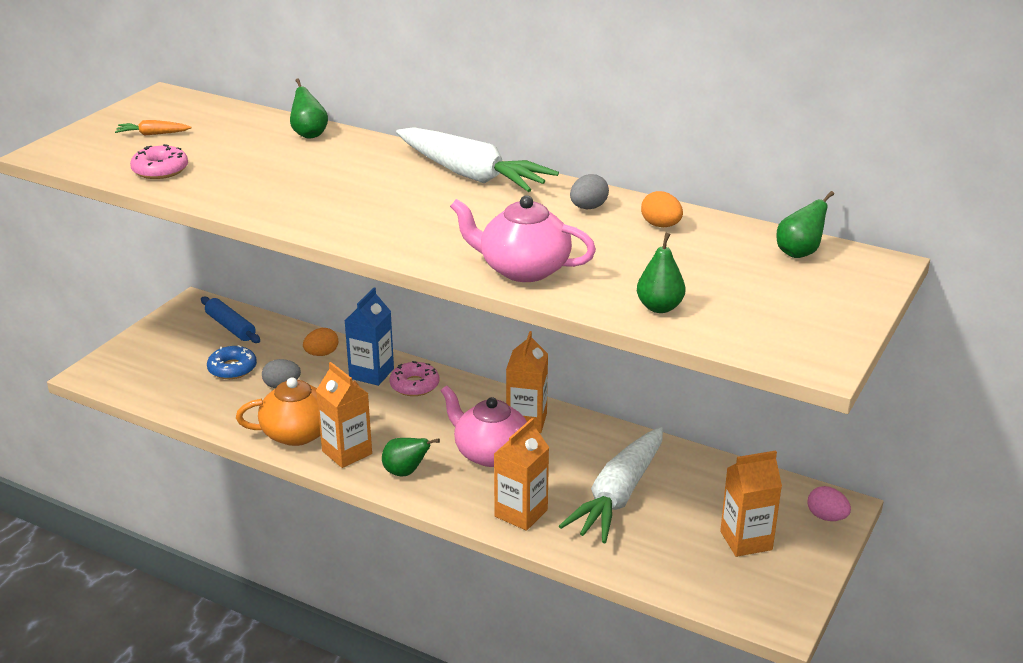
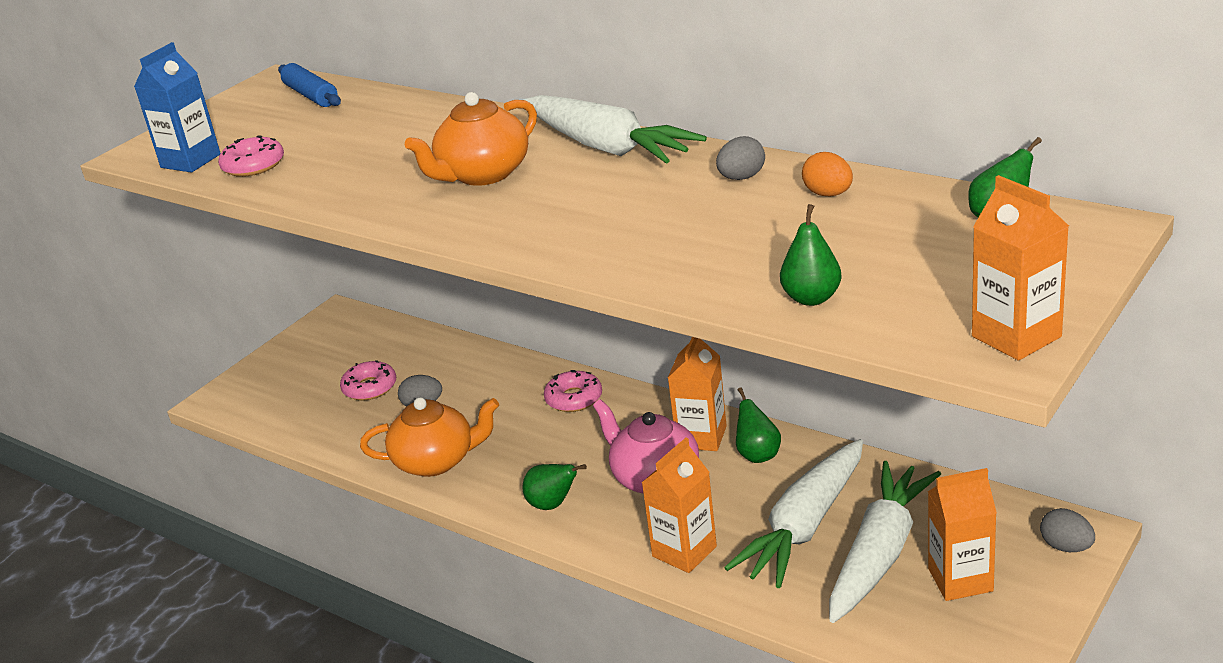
camera: 10 degrees right, 0 degrees up
orange carrot [115,120,192,136] -> none
blue rolling pin [201,296,260,343] -> blue rolling pin moved to [278,63,341,107]
blue donut [207,345,257,379] -> pink donut [340,360,396,400]
green pear [290,78,328,139] -> green pear moved to [736,387,781,463]
orange egg [303,328,338,356] -> none
orange carton [316,362,372,468] -> orange carton moved to [972,175,1069,361]
blue carton [345,288,394,386] -> blue carton moved to [134,42,221,173]
pink teapot [450,195,596,282] -> none
pink egg [807,486,851,521] -> grey egg [1040,508,1095,552]
none -> orange teapot [405,92,537,186]
none -> white carrot [829,461,941,623]

